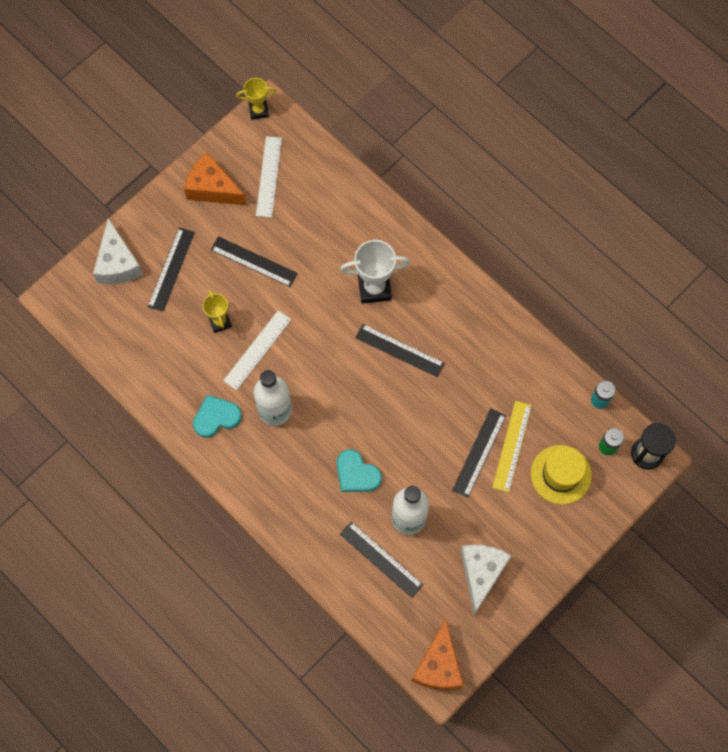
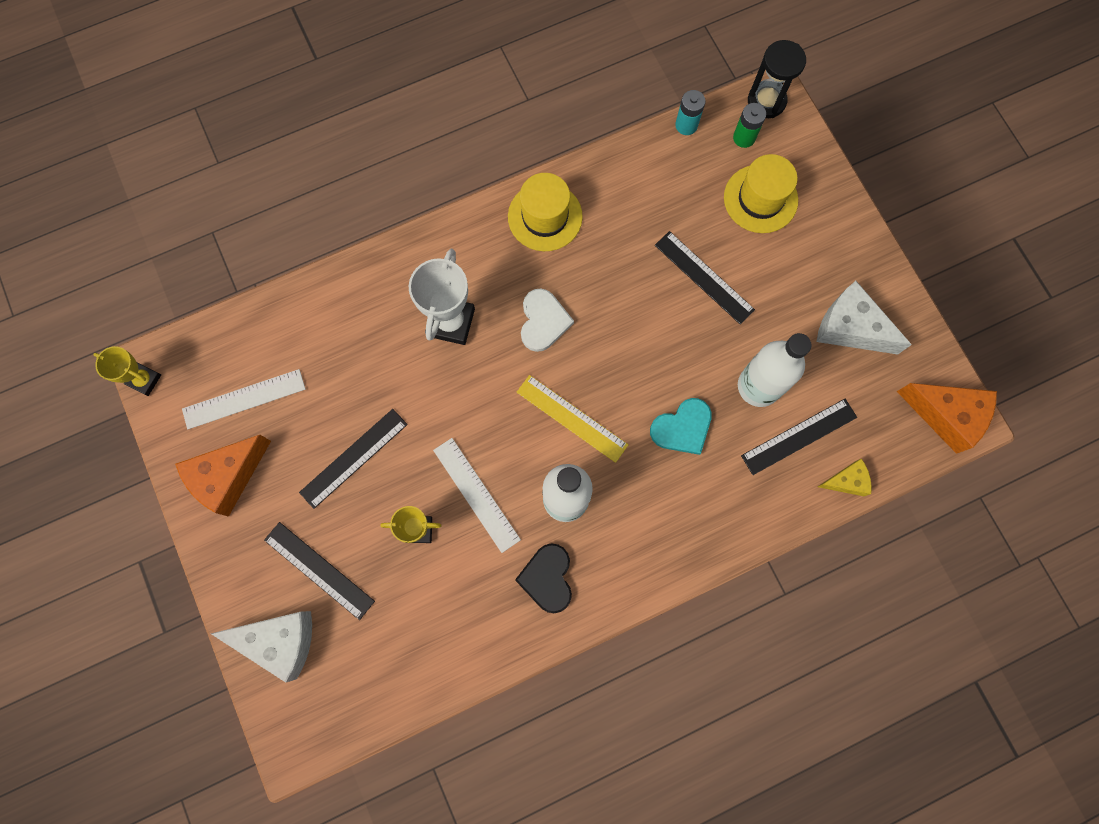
camera: 70 degrees left, 5 degrees up
turquoise heart [193,395,242,438] -> black heart [515,544,572,613]
yellow trophy [236,78,276,120] -> yellow trophy turned 75 degrees counterclockwise [93,346,161,396]
white ruler [256,136,282,218] -> white ruler turned 45 degrees counterclockwise [182,369,306,429]
black ruler [355,324,445,377] -> white heart [521,289,574,352]
yellow ruler [492,401,532,492] -> yellow ruler moved to [516,375,629,463]
none -> yellow hat [508,173,583,251]
none -> yellow cheese [817,459,872,496]

